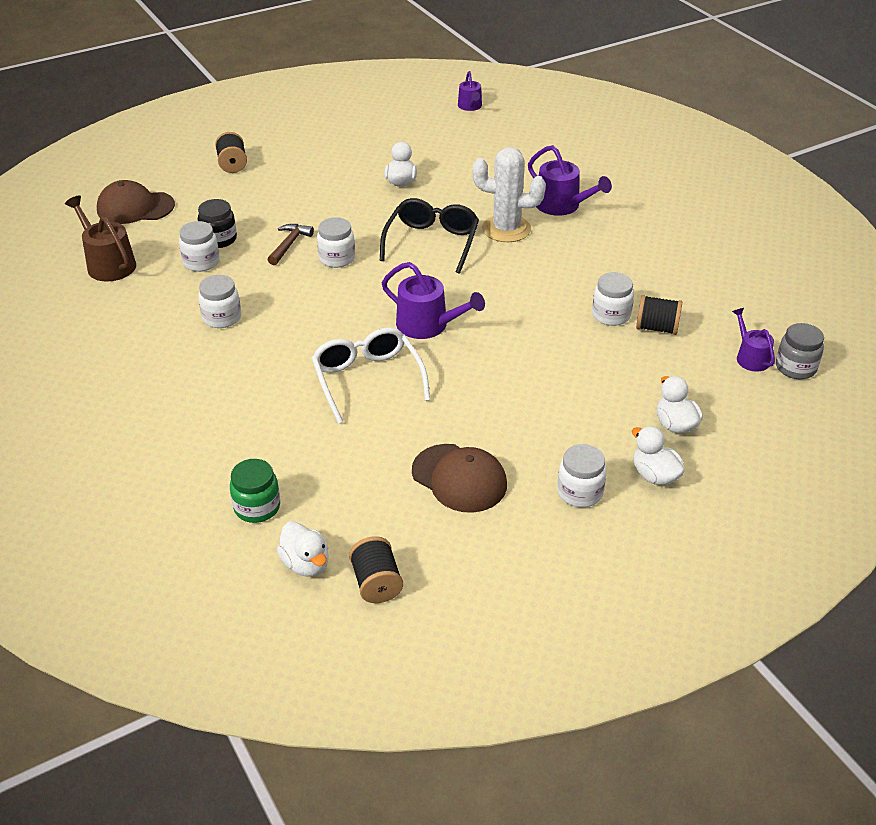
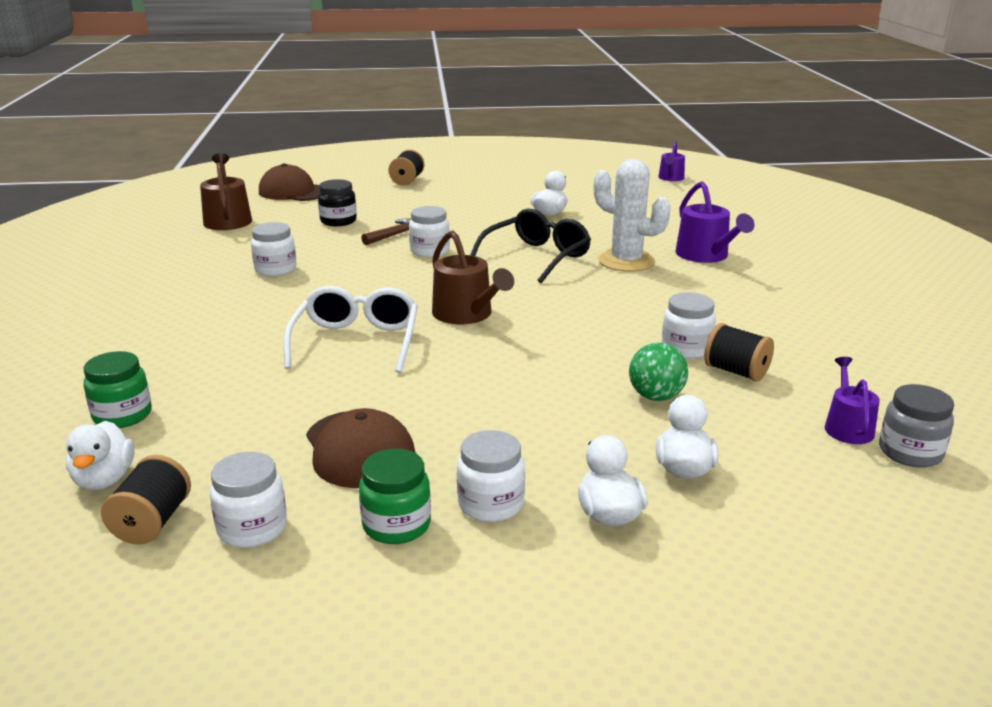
camera: 25 degrees right, 15 degrees down
white jar [179,221,220,272] -> white jar moved to [210,452,287,548]
purple watering can [382,262,485,339] -> brown watering can [432,231,514,324]
none -> green jar [359,449,431,544]
none -> green ball [629,343,688,401]

